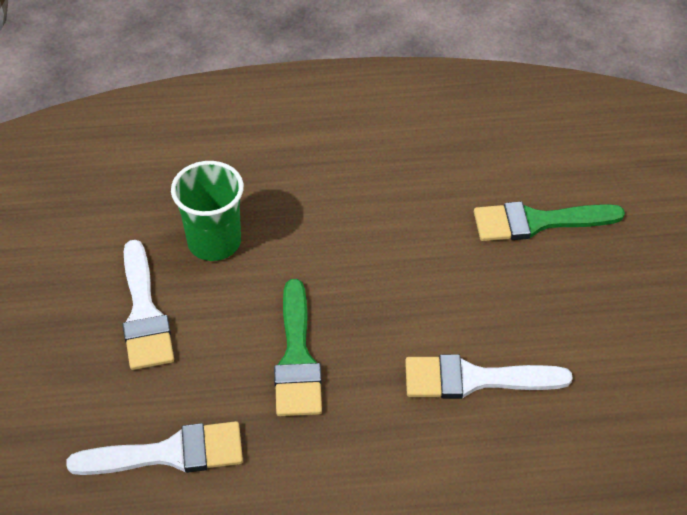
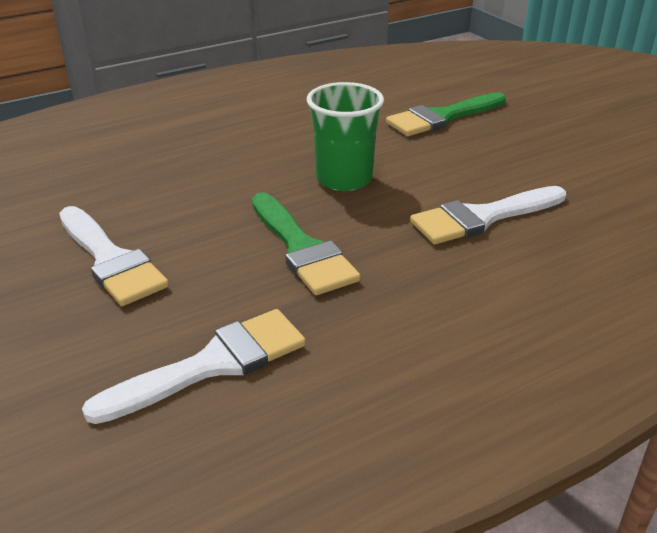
camera: 25 degrees left, 15 degrees down
green cup [171,161,244,261] -> green cup moved to [307,82,384,191]

